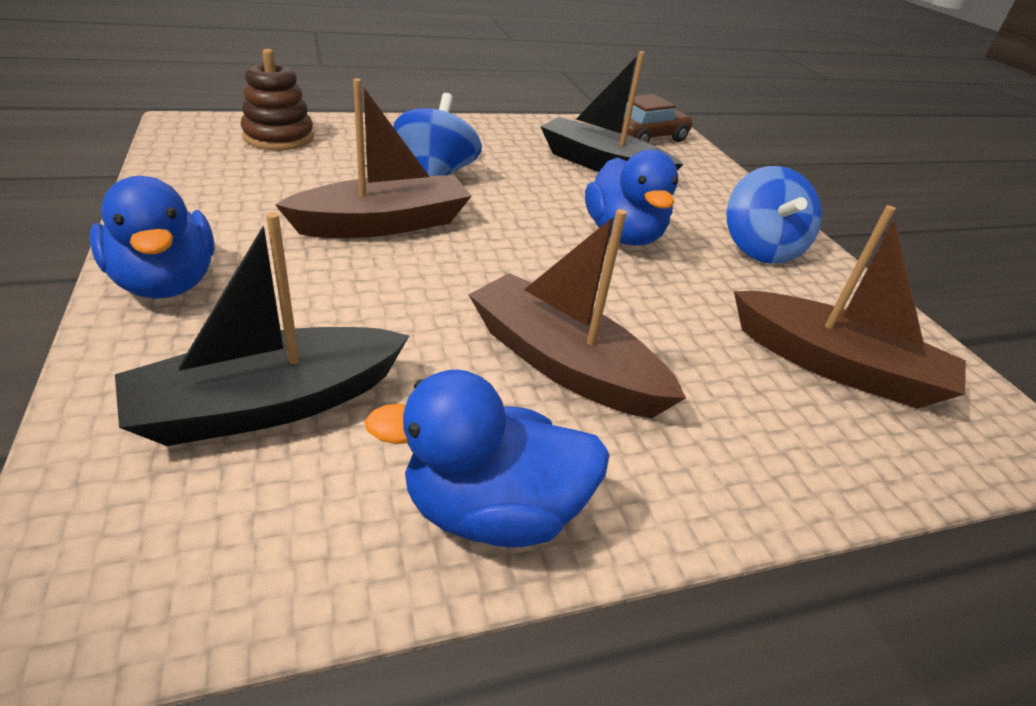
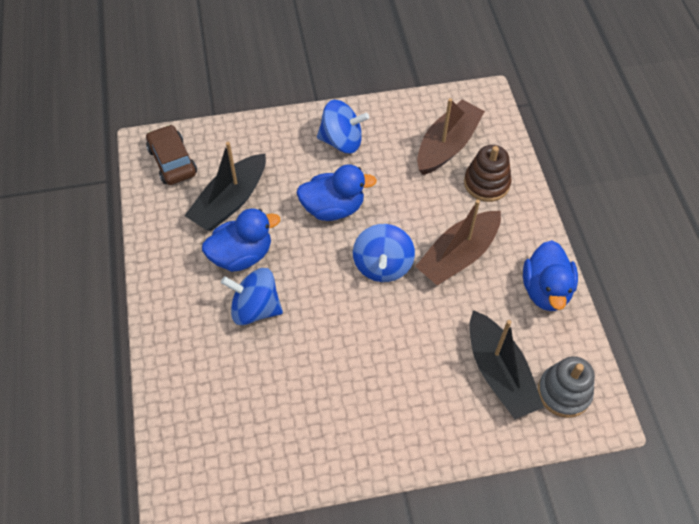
camera: 80 degrees left, 20 degrees up
blue duck [90,176,214,299] -> blue duck moved to [202,208,280,272]
brown stacking toy [241,49,314,150] -> brown stacking toy moved to [464,145,511,202]
brown boat [275,78,472,238] -> none
none -> blue spinning top [353,224,415,282]
none -> grey stacking toy [538,356,595,418]

